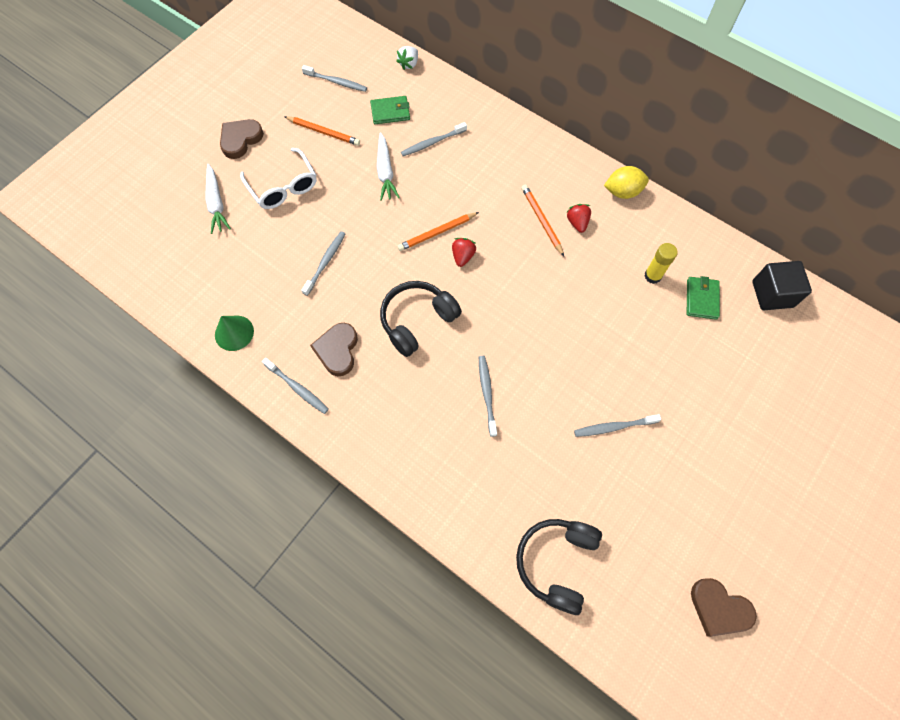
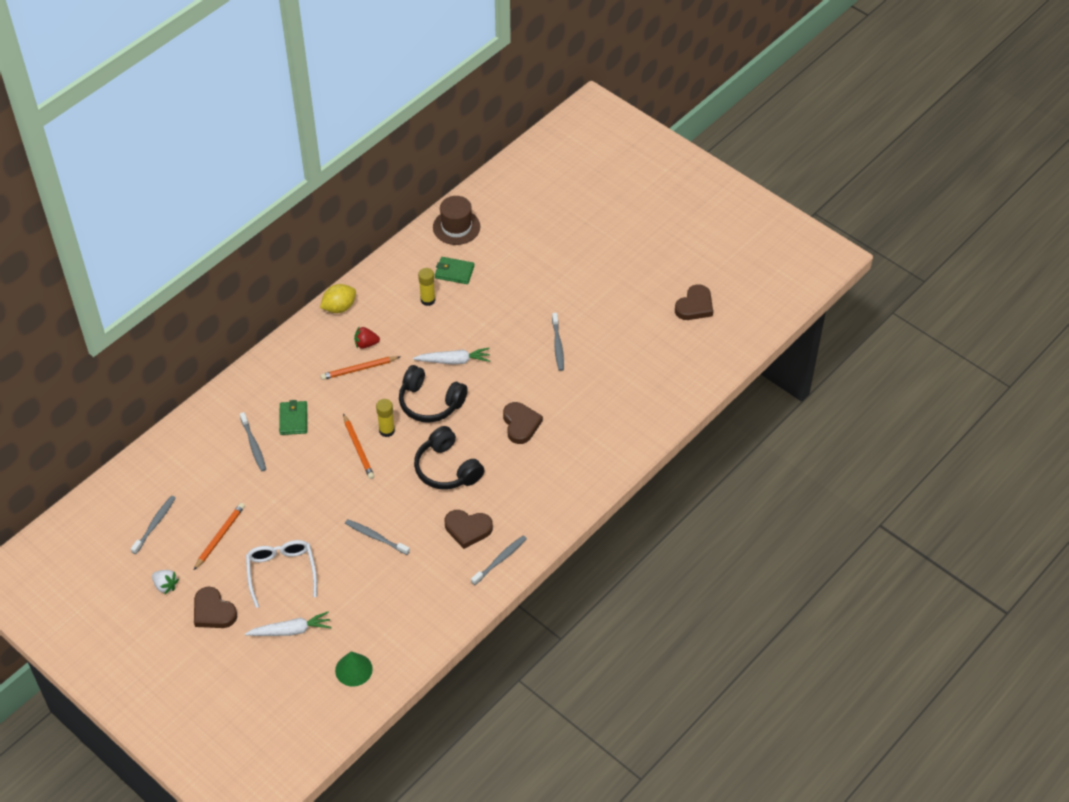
camera: 85 degrees left, 15 degrees down
green cone [215,316,254,351] -> green cone moved to [335,652,373,687]
white glasses [240,148,317,209] -> white glasses turned 75 degrees counterclockwise [246,540,317,608]
green wallet [370,96,410,124] -> green wallet moved to [279,400,307,435]
white carrot [377,132,400,201] -> white carrot moved to [413,348,490,365]
white strawberry [396,46,418,70] -> white strawberry moved to [152,570,179,595]
red strawberry [452,238,476,267] -> yellow glue stick [376,399,395,437]
grey toothbrush [479,356,497,437] -> brown heart [503,402,543,444]
black headphones [516,519,602,615] -> black headphones moved to [399,365,468,423]
yellow lemon [604,166,649,199] -> yellow lemon turned 60 degrees clockwise [320,284,356,313]
black cube [752,261,812,310] -> brown hat [433,196,480,245]

